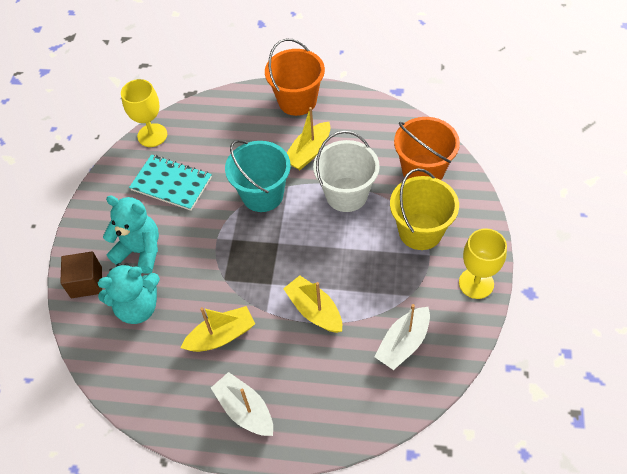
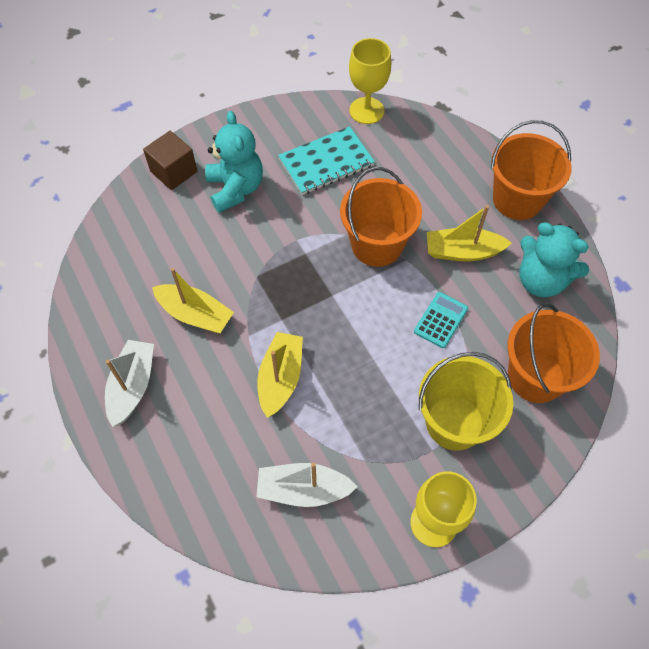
camera: 50 degrees right, 5 degrees up
turquoise teddy bear [98,263,160,324] -> turquoise teddy bear moved to [519,222,589,297]
turquoise notebook [129,155,212,211] -> turquoise notebook turned 75 degrees clockwise [278,126,375,195]
turquoise bucket [225,140,291,212] -> orange bucket [340,167,422,267]
white bucket [313,131,380,212] -> turquoise calculator [414,292,468,348]

